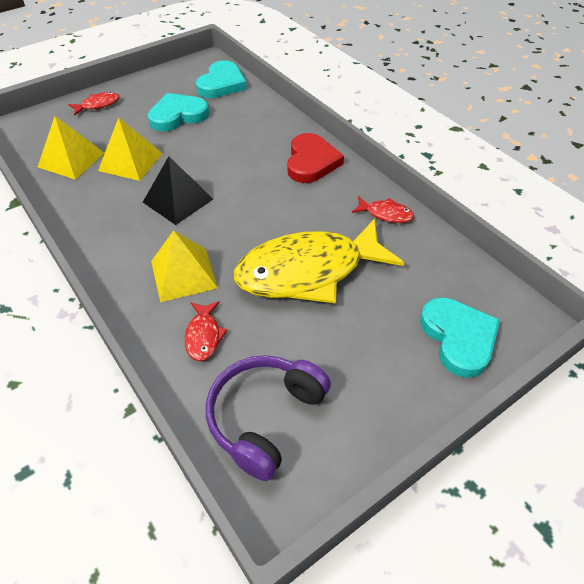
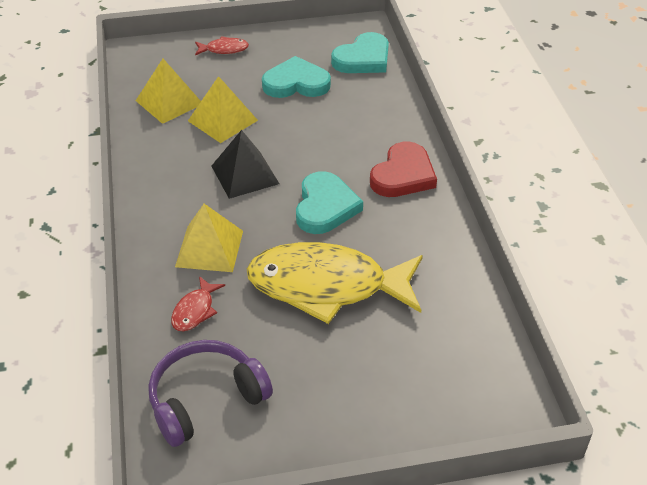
camera: 25 degrees right, 5 degrees down
red fish [352,196,414,223] -> none
turquoise heart [420,297,500,378] -> turquoise heart moved to [296,171,363,234]

